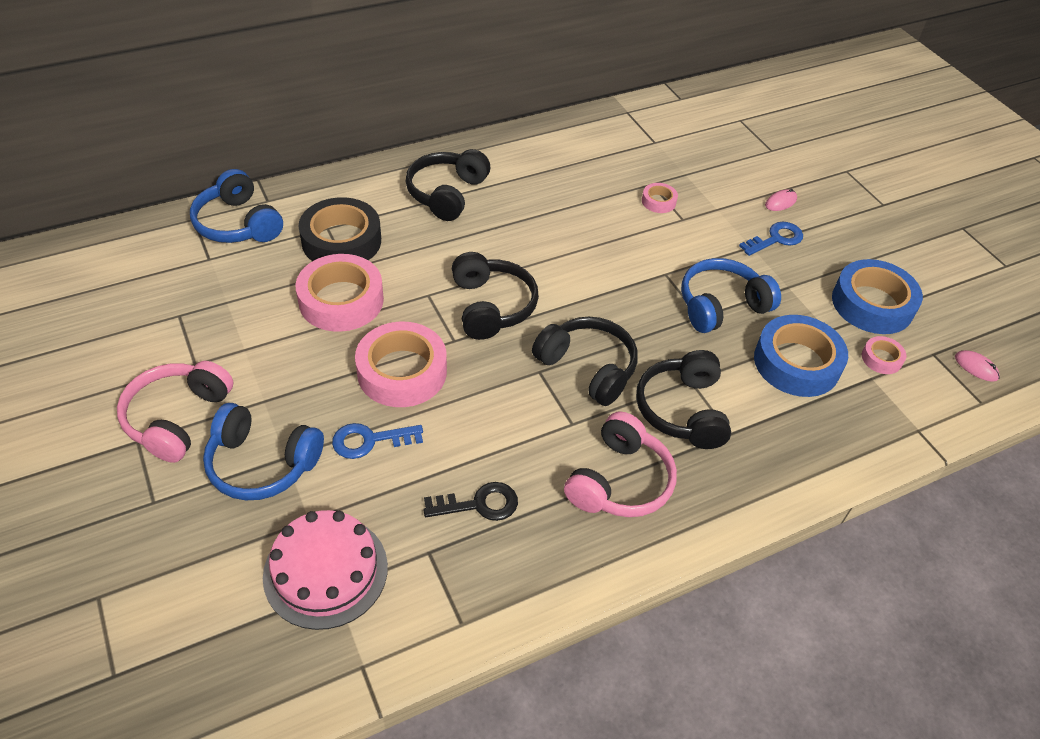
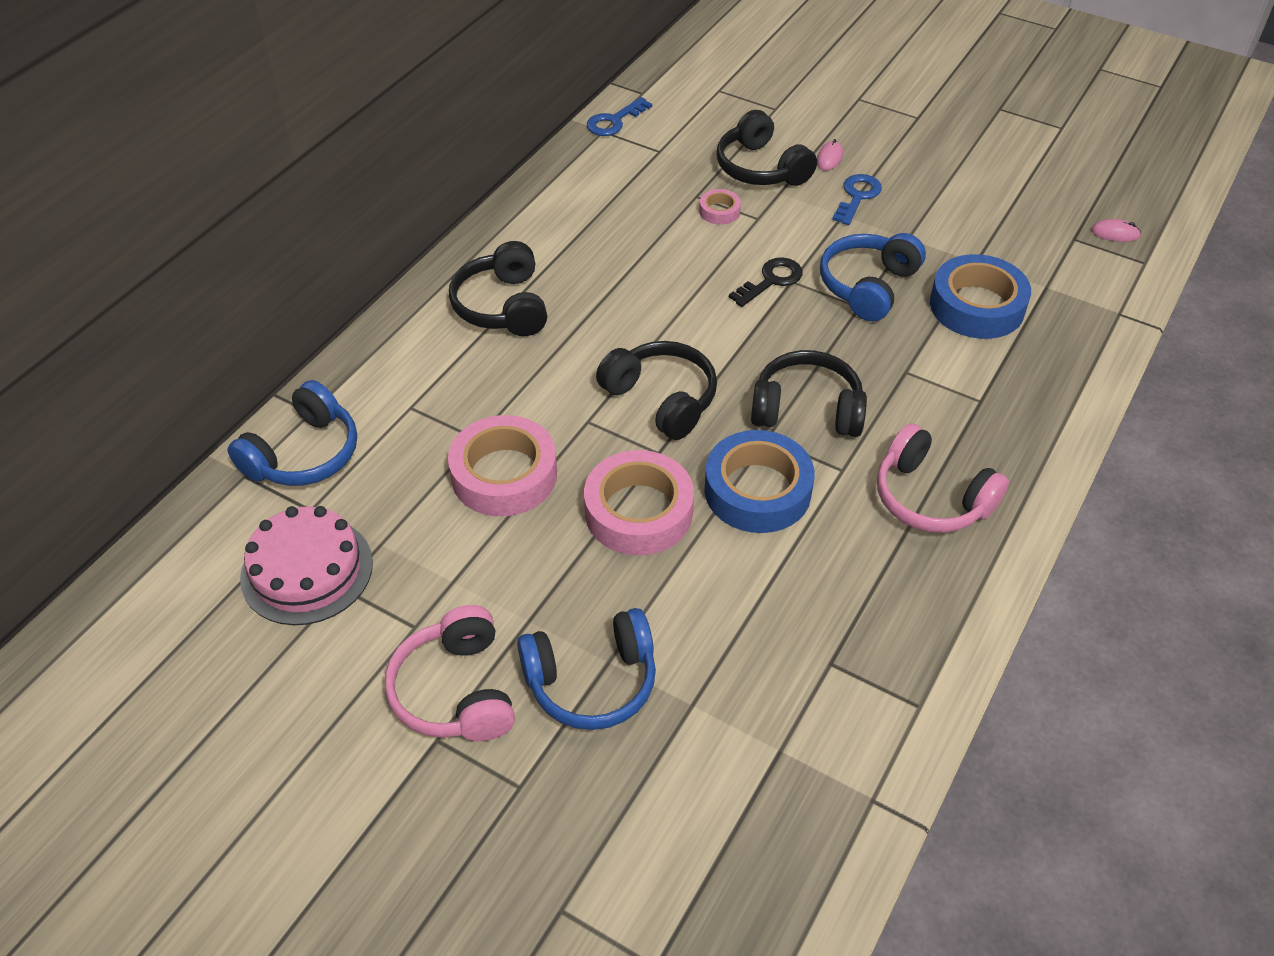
camera: 30 degrees left, 0 degrees up
blue headphones [190,169,283,243] -> blue headphones turned 75 degrees counterclockwise [228,380,357,486]
pink cake [263,510,388,630] -> pink cake moved to [240,506,373,625]
black tape [298,197,381,261] -> none
blue key [332,423,423,459] -> blue key moved to [587,97,652,136]
black key [423,482,518,521] -> black key moved to [729,257,803,307]
pink headphones [564,412,677,517] -> pink headphones turned 135 degrees clockwise [877,423,1009,533]
black headphones [636,350,731,449] -> black headphones moved to [717,110,817,186]
blue tape [832,259,923,334] -> blue tape moved to [704,430,814,533]
pink tape [862,336,907,374] -> none

